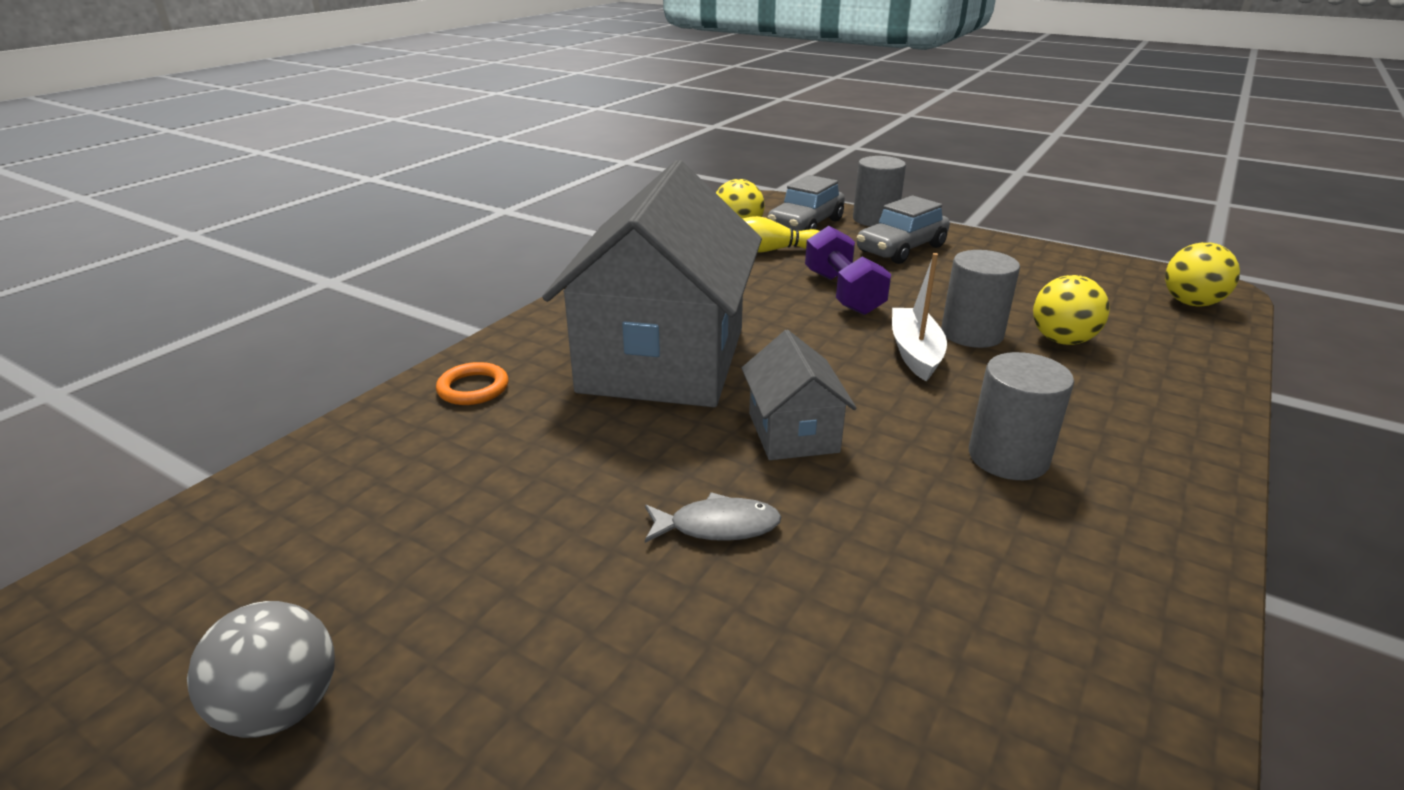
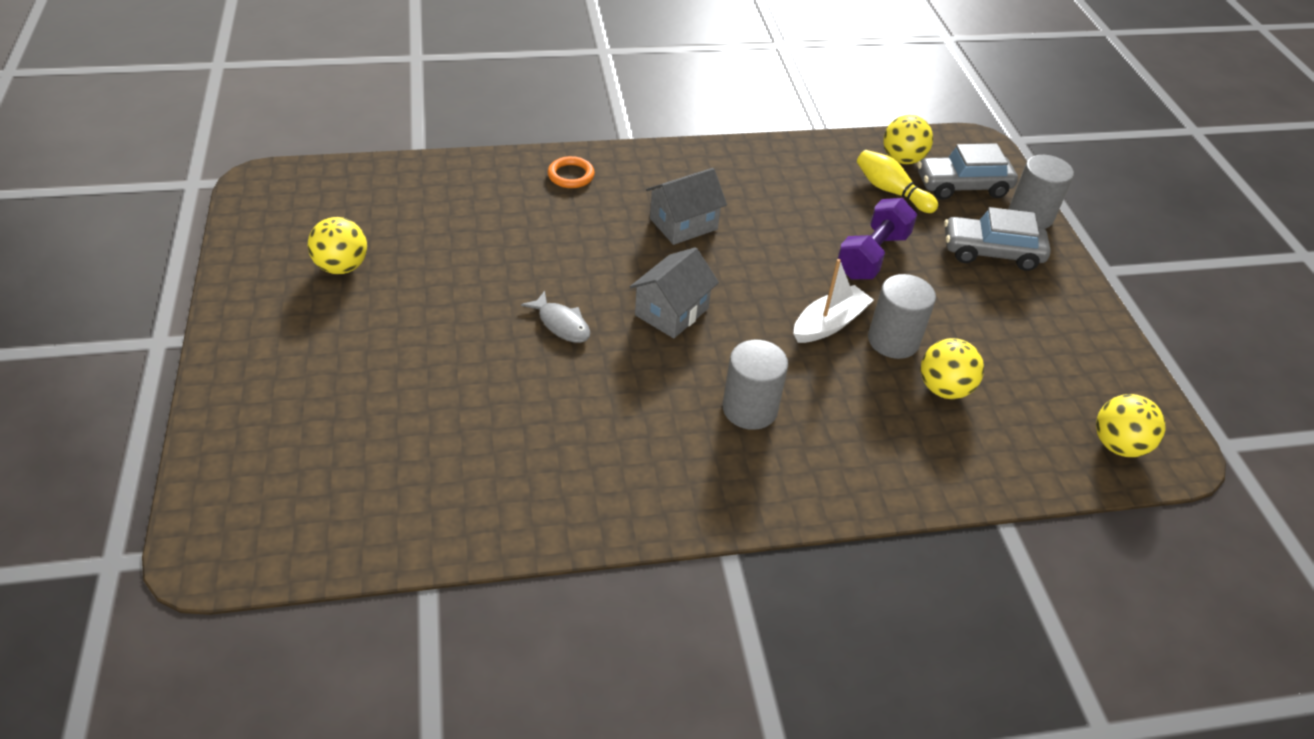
camera: 45 degrees right, 15 degrees up
grey ball [187,601,335,738] -> yellow ball [308,217,367,274]
grey house [542,160,762,407] -> grey house [646,168,727,245], size x0.46

